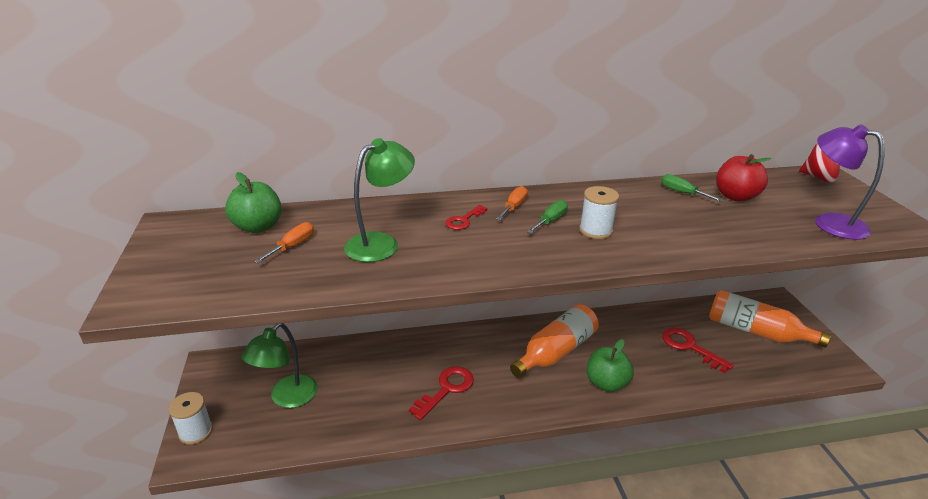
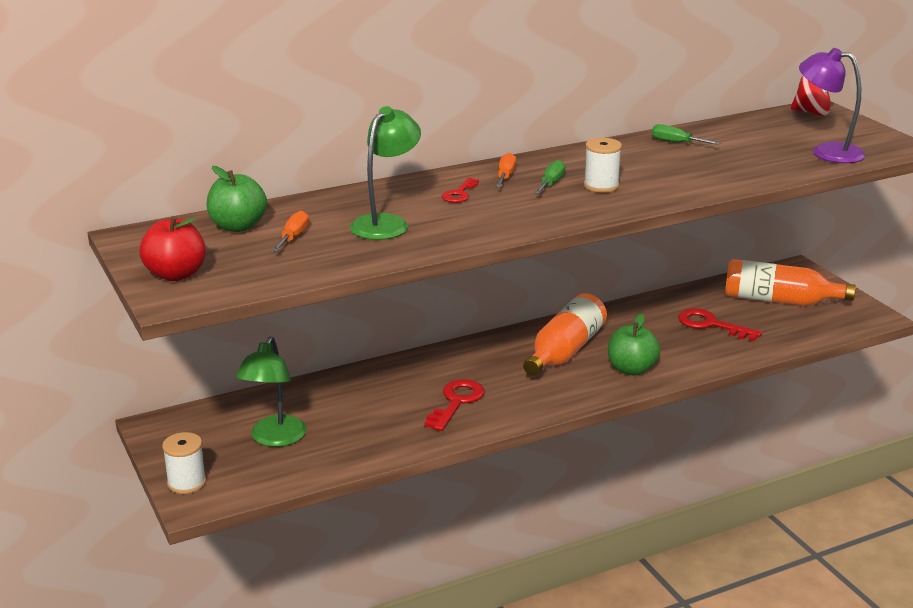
camera: 15 degrees left, 5 degrees down
red apple [716,154,772,202] -> red apple moved to [139,216,206,281]

